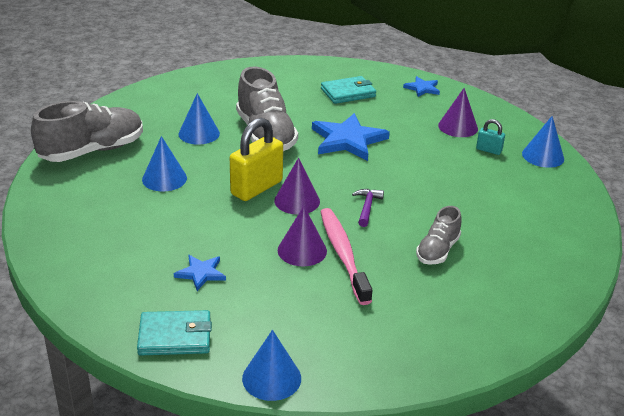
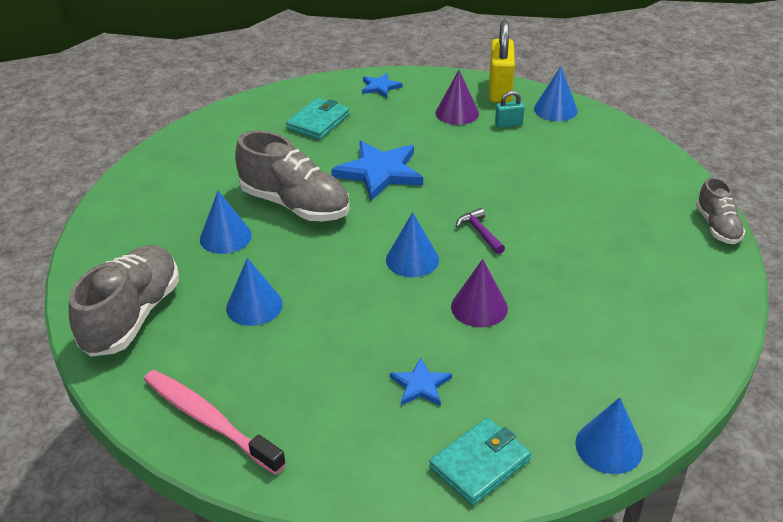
camera: 35 degrees left, 5 degrees up
yellow padlock [230,118,283,201] -> yellow padlock moved to [489,20,515,103]
purple cone [274,158,320,215] -> blue cone [386,212,439,277]
pink toothbrush [320,208,372,305] -> pink toothbrush moved to [144,370,286,475]
grey shoe [416,206,462,265] -> grey shoe moved to [696,177,746,244]

